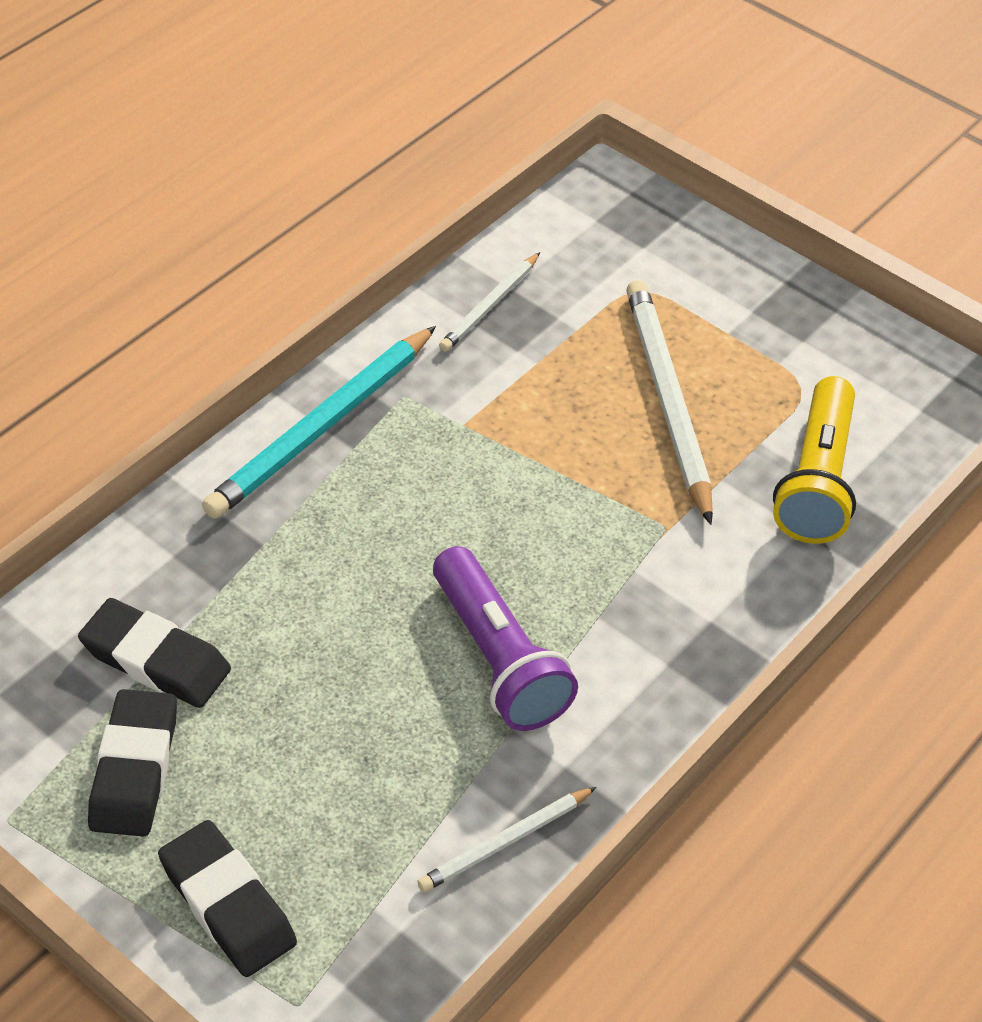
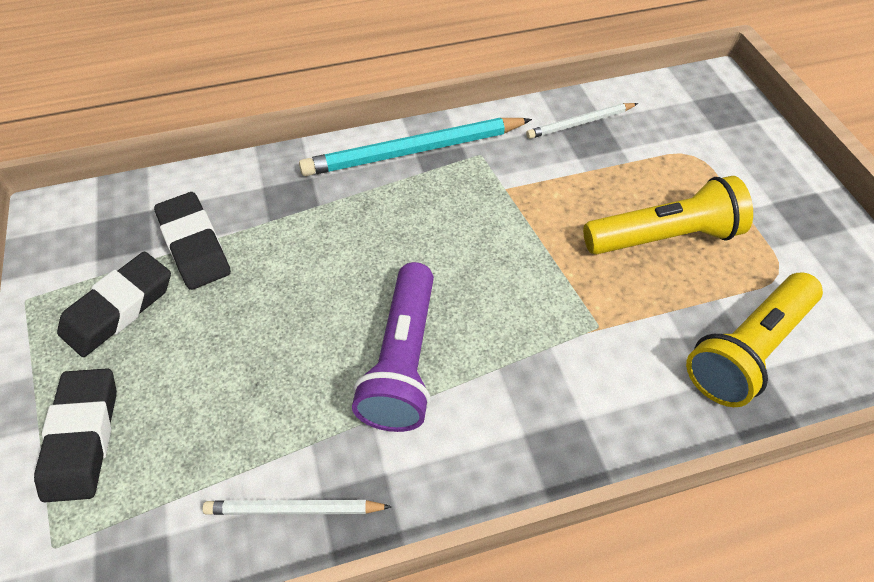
camera: 35 degrees right, 5 degrees up
white pencil [626,280,713,525] -> yellow flashlight [583,176,753,255]

